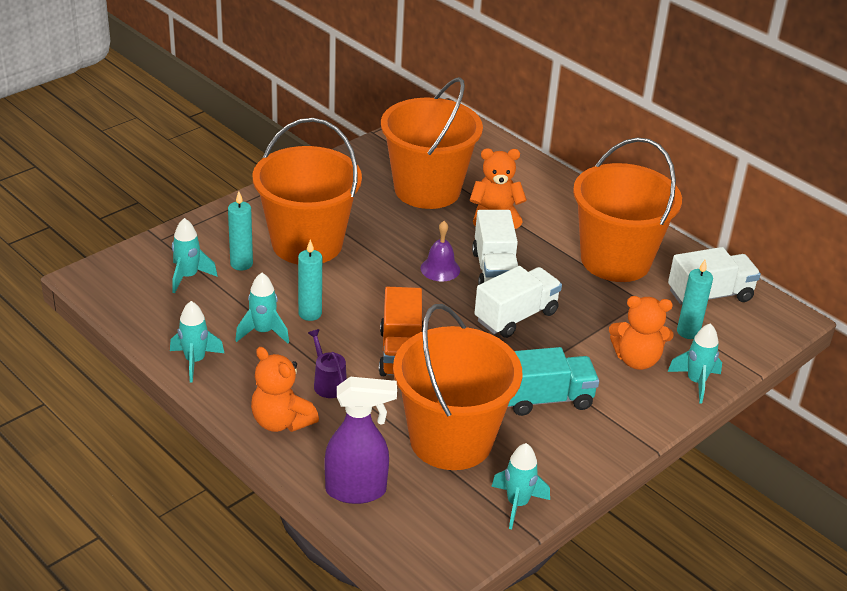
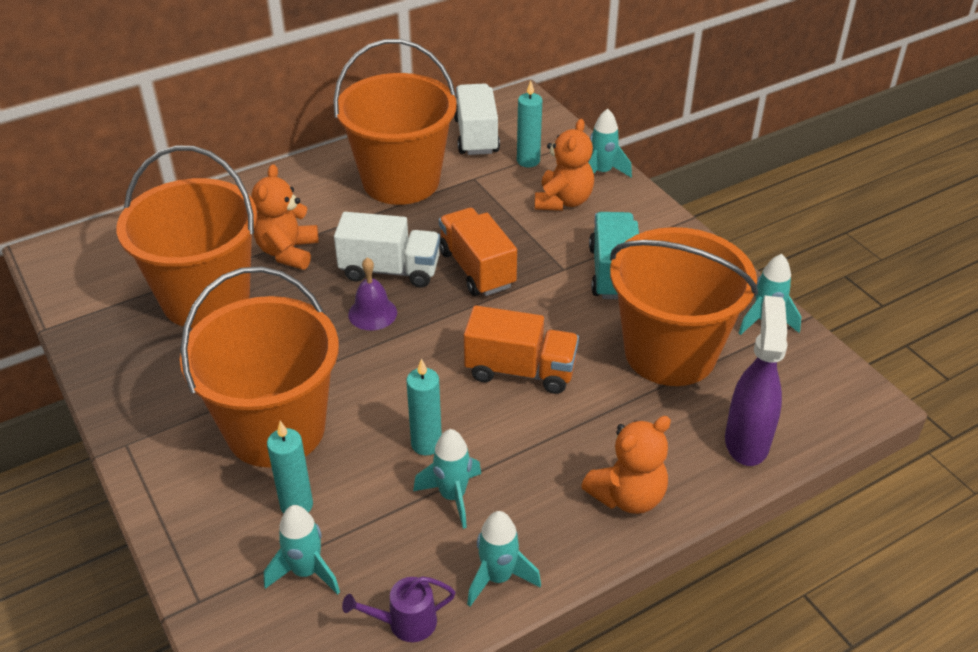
camera: 75 degrees left, 5 degrees up
purple watering can [308,329,347,398] -> purple watering can moved to [342,577,456,642]
white truck [474,266,562,338] -> orange truck [439,208,517,296]

